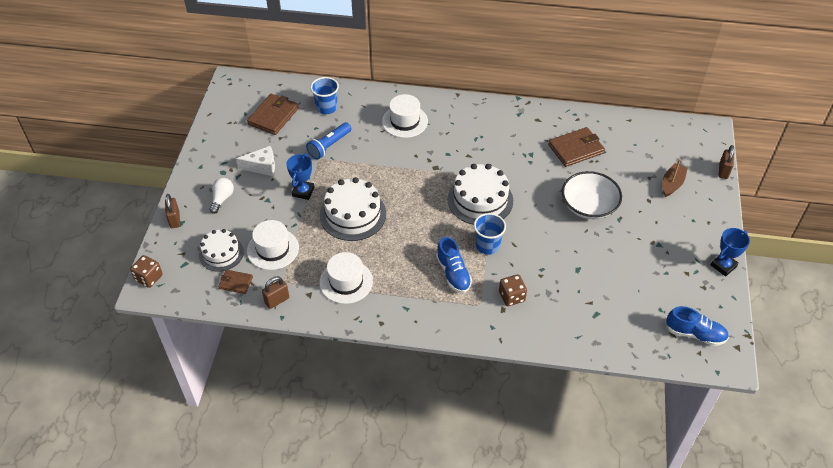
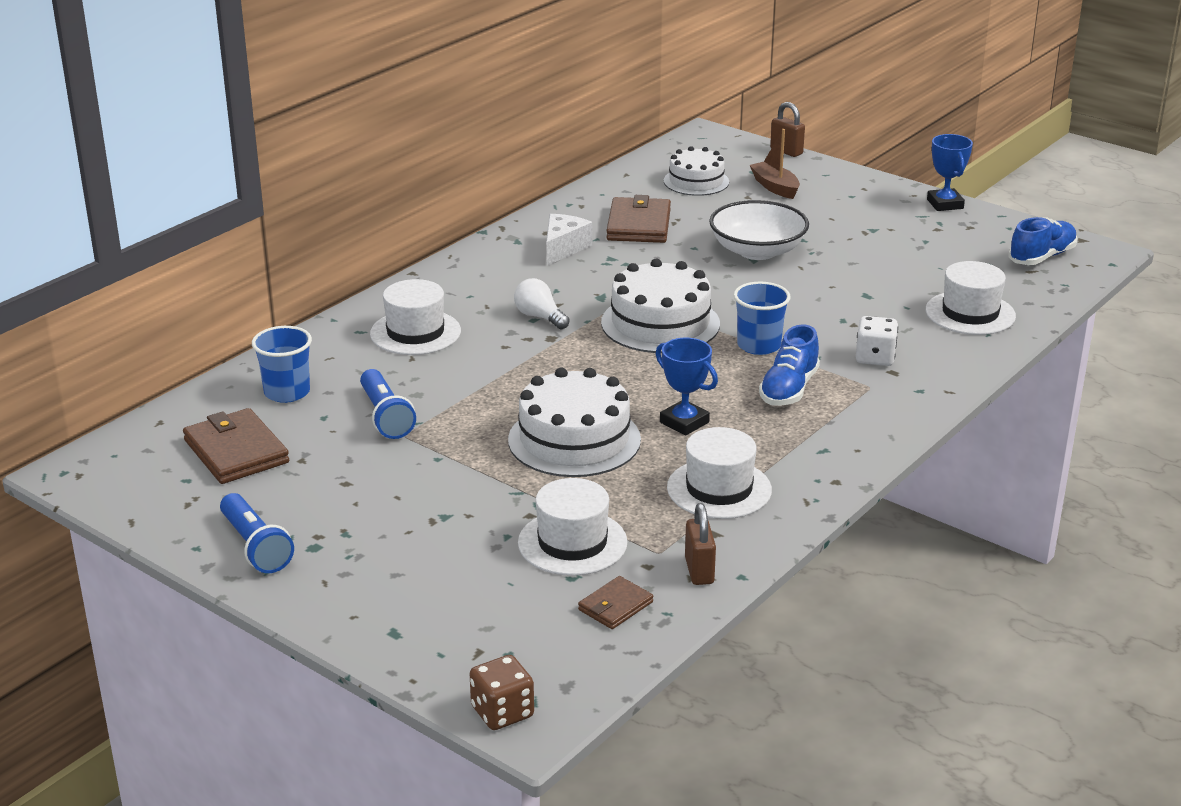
camera: 60 degrees left, 20 degrees down
brown padlock [165,194,180,228] -> none
white cake [199,229,244,271] -> white cake moved to [664,146,729,196]
white light bulb [209,178,234,214] -> white light bulb moved to [514,278,570,329]
white cheese [236,146,275,176] -> white cheese moved to [546,214,592,266]
blue trophy [286,153,315,200] -> blue trophy moved to [656,338,718,436]
blue shoe [436,237,472,293] -> blue shoe turned 105 degrees clockwise [759,324,820,406]
brown dice [499,274,527,306] -> white dice [856,316,898,366]
none -> blue flashlight [220,493,294,573]
none -> white hat [926,261,1016,335]

